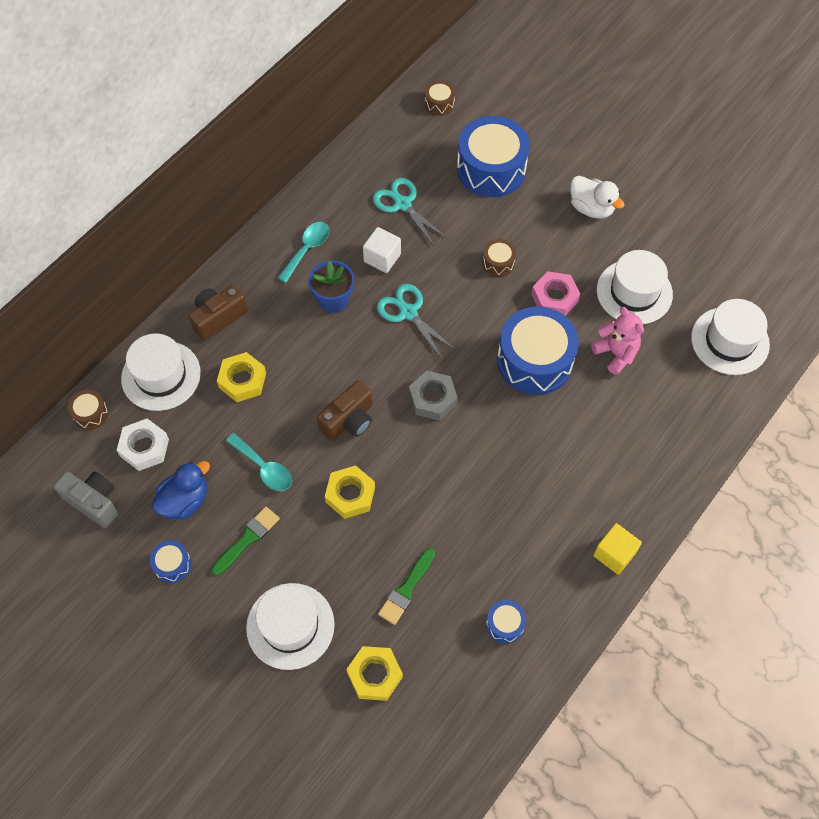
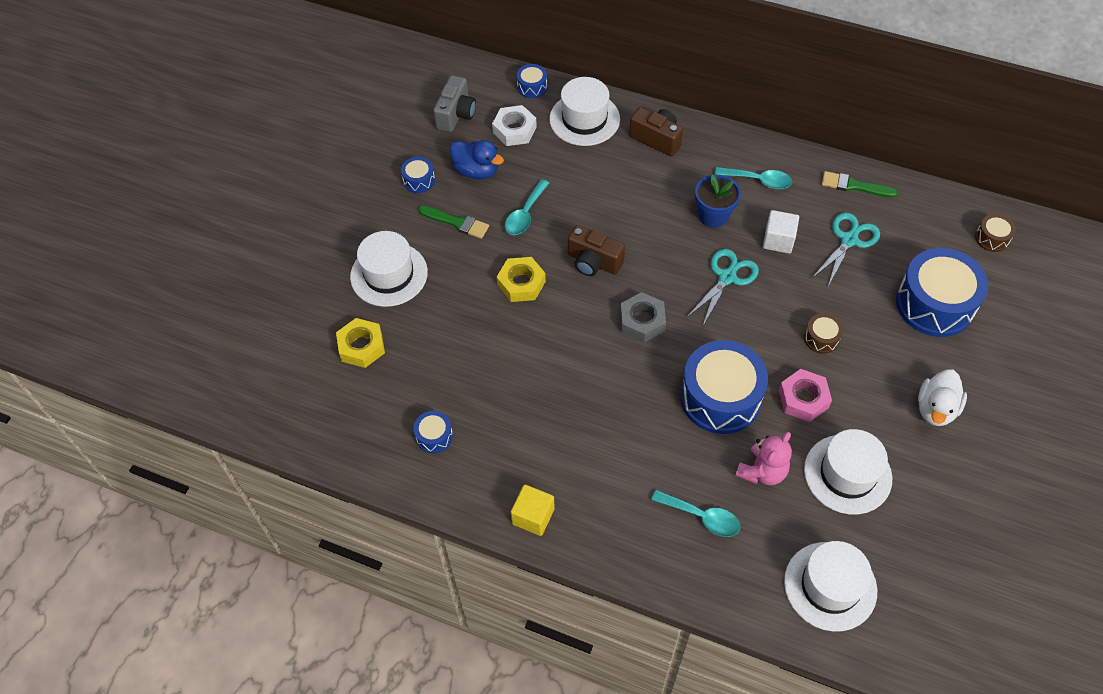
camera: 75 degrees right, 5 degrees down
brown drum [68,390,108,430] -> blue drum [517,64,547,98]
yellow nut [217,352,266,402] -> none
green brush [378,548,435,625] -> green brush moved to [822,171,898,197]
none -> turquoise spoon [651,490,741,537]

